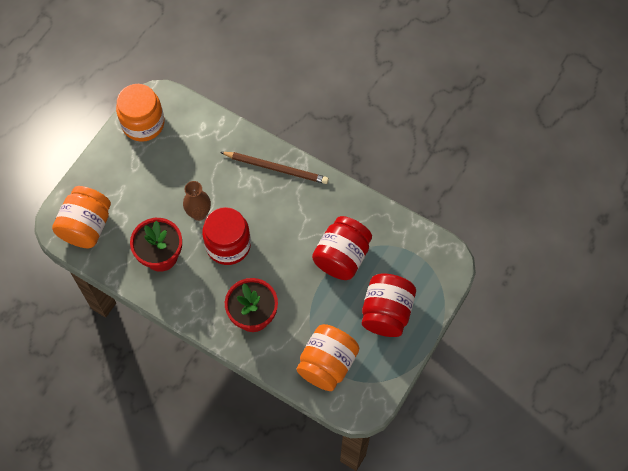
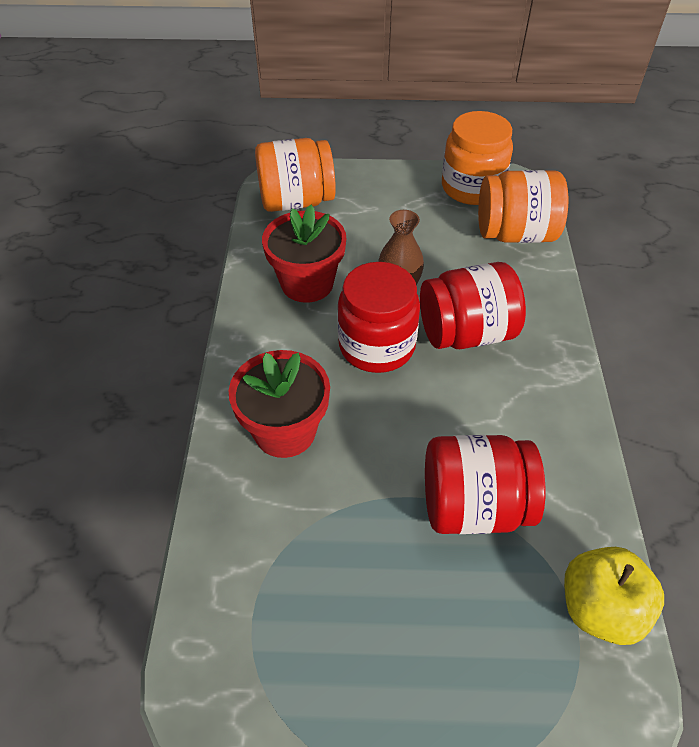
camera: 60 degrees right, 15 degrees down
brown pencil [220,152,329,184] -> none
orange jar [297,324,359,391] -> orange jar moved to [478,170,568,243]
red jar [362,273,416,337] -> red jar moved to [420,262,526,349]
none -> yellow apple [564,547,664,645]

